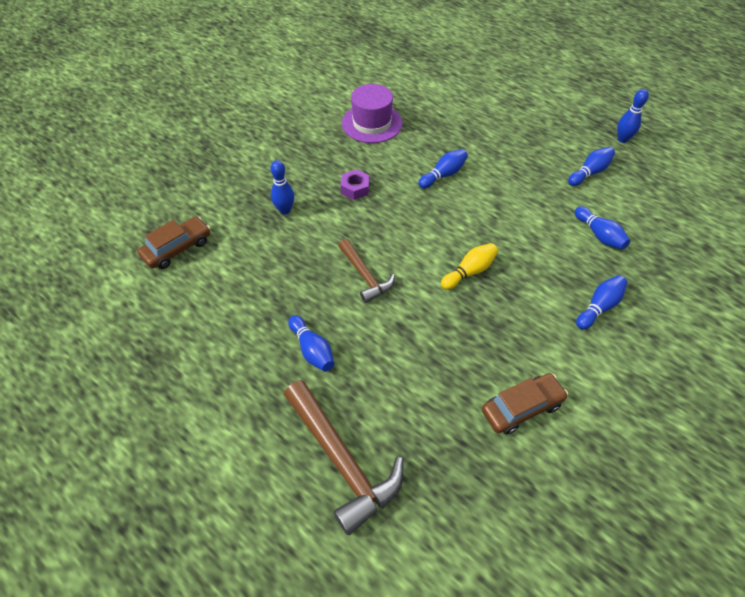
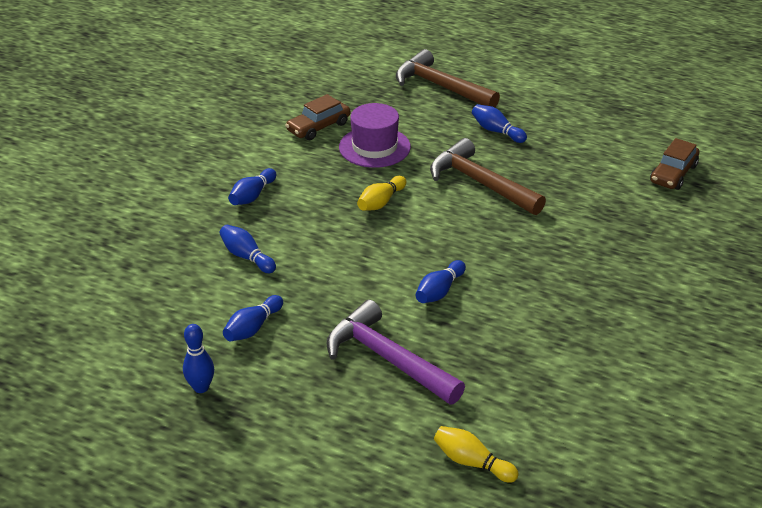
camera: 165 degrees right, 15 degrees down
blue bowling pin [270,160,294,215] -> none
brown hammer [338,239,395,303] -> brown hammer [430,138,546,215], size x1.66
purple nut [341,169,370,200] -> none
purple hat [342,84,402,143] -> purple hat moved to [339,103,411,168]
none -> purple hammer [326,300,465,405]
none -> yellow bowling pin [434,426,519,483]

